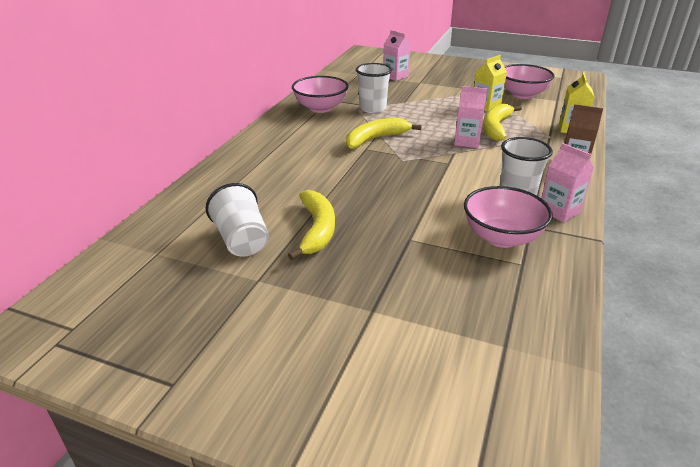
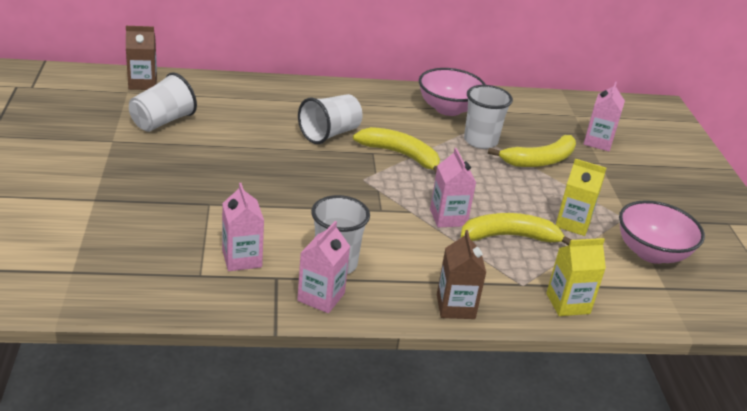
camera: 60 degrees right, 0 degrees up
yellow banana [288,190,335,260] -> yellow banana moved to [488,135,576,167]
pink bowl [464,186,553,248] -> pink carton [222,183,264,271]
none -> brown carton [126,26,157,90]
none -> white cup [298,94,363,144]

